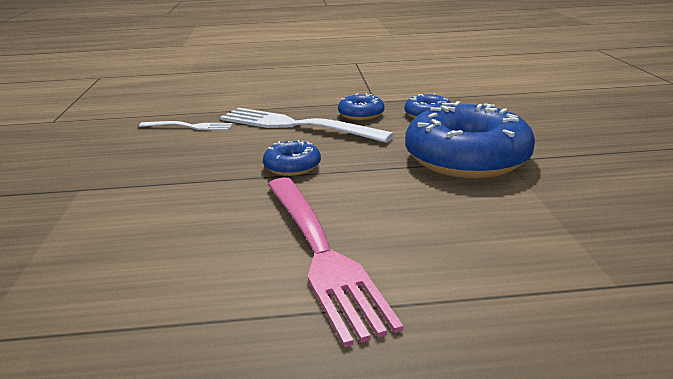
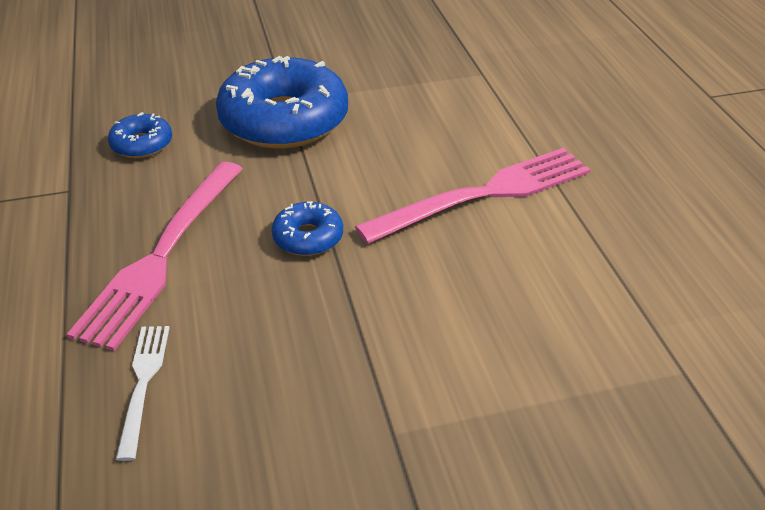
camera: 100 degrees left, 15 degrees up
white fork [220,108,394,143] -> pink fork [67,162,243,351]
blue donut [338,93,384,120] -> none

